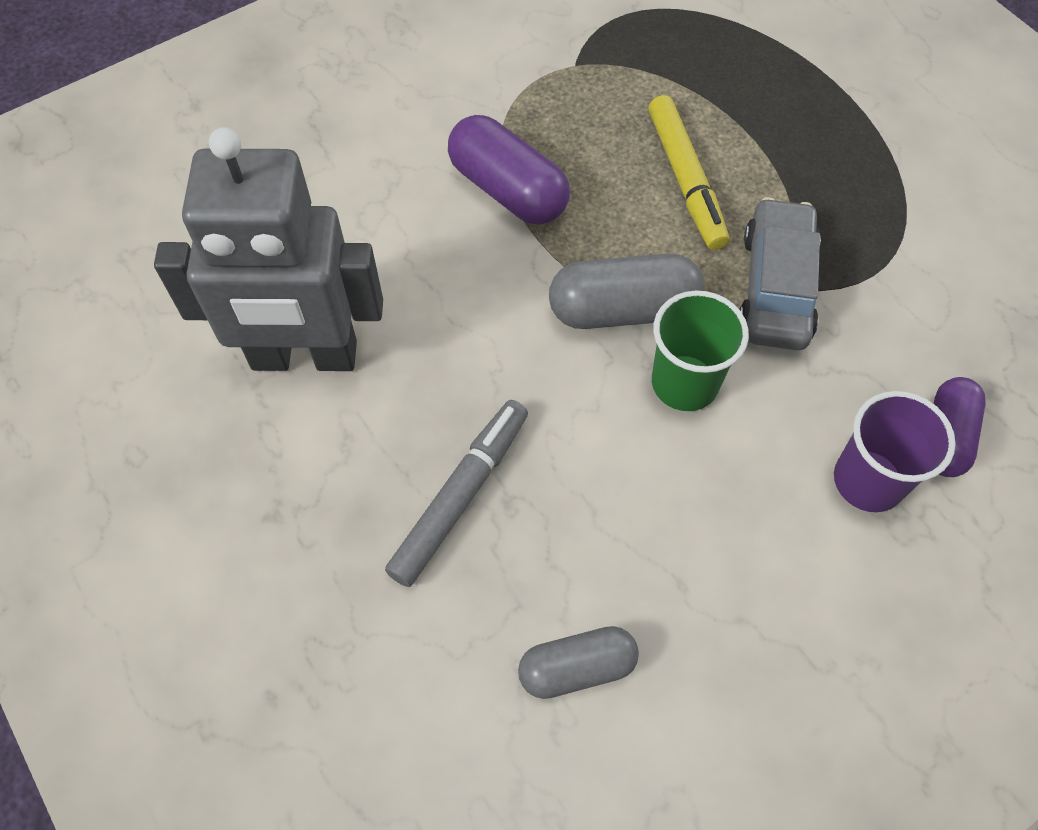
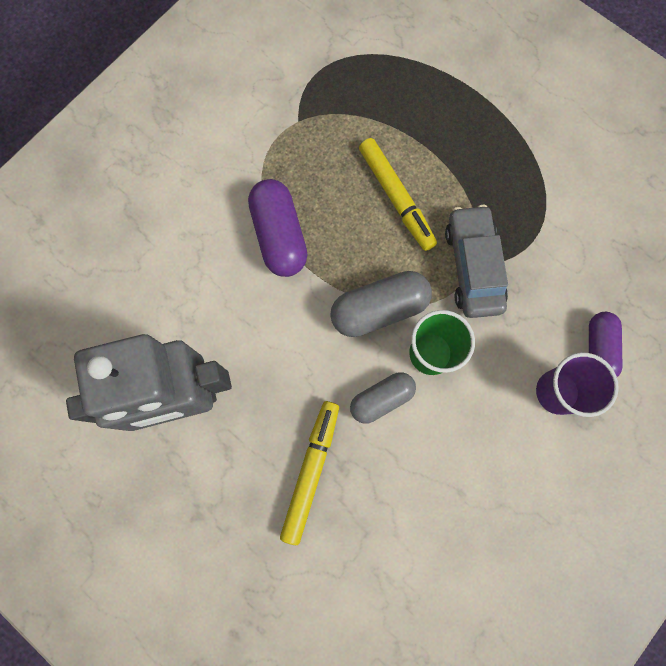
camera: 15 degrees left, 15 degrees up
grey marker [385,400,528,587] -> yellow marker [280,401,339,545]
purple capsule [448,115,570,225] -> purple capsule turned 45 degrees clockwise [248,179,307,277]
grey capsule [518,626,639,699] -> grey capsule moved to [350,372,416,424]

